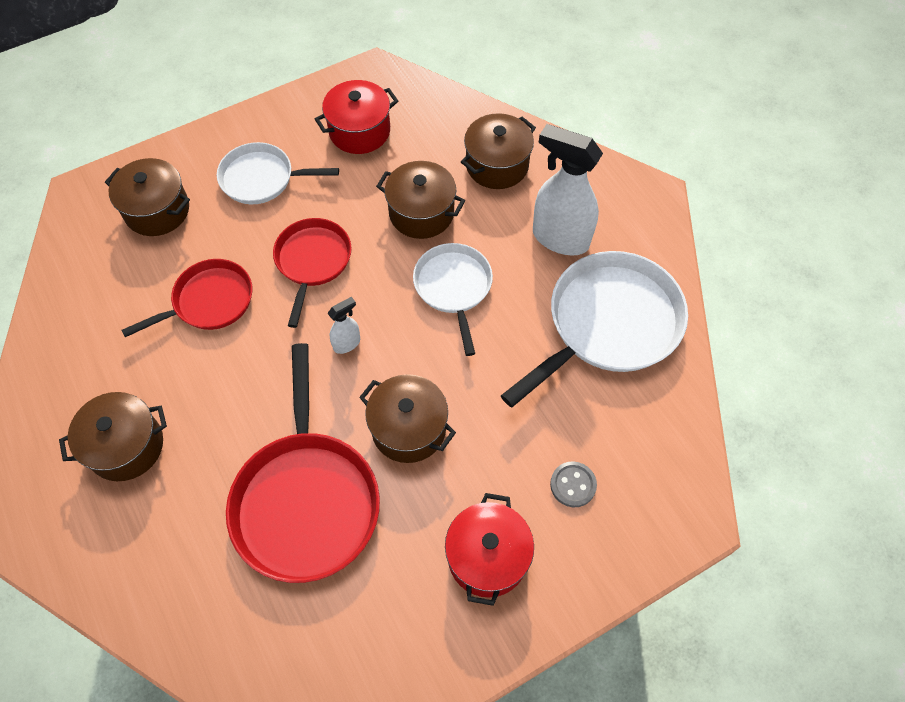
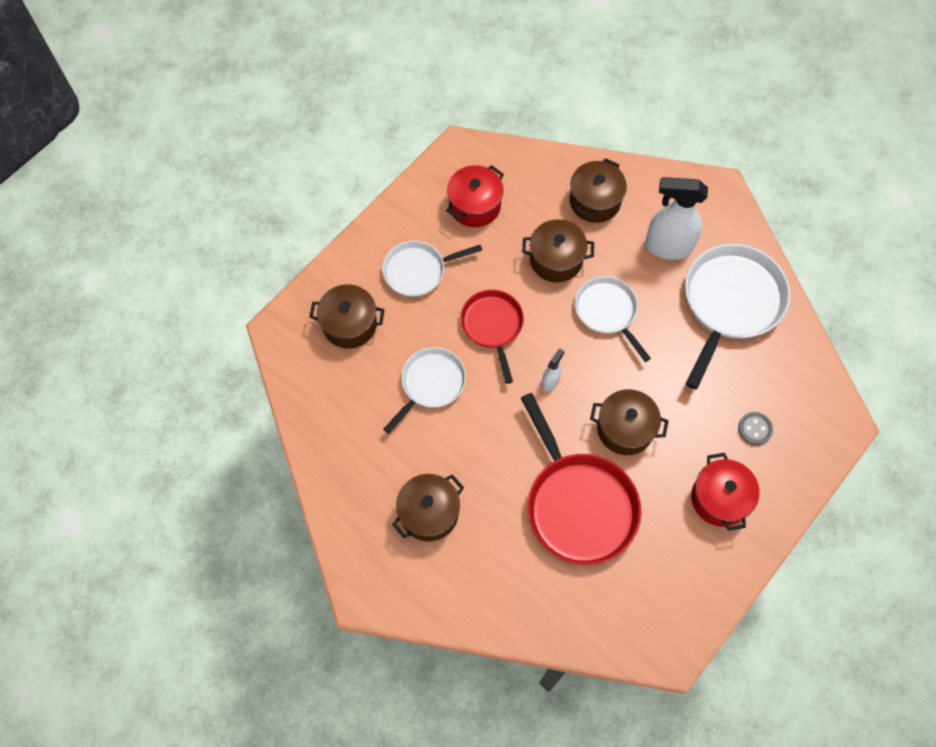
camera: 20 degrees left, 5 degrees up
red pan [121,259,252,337] -> white pan [383,347,466,434]

